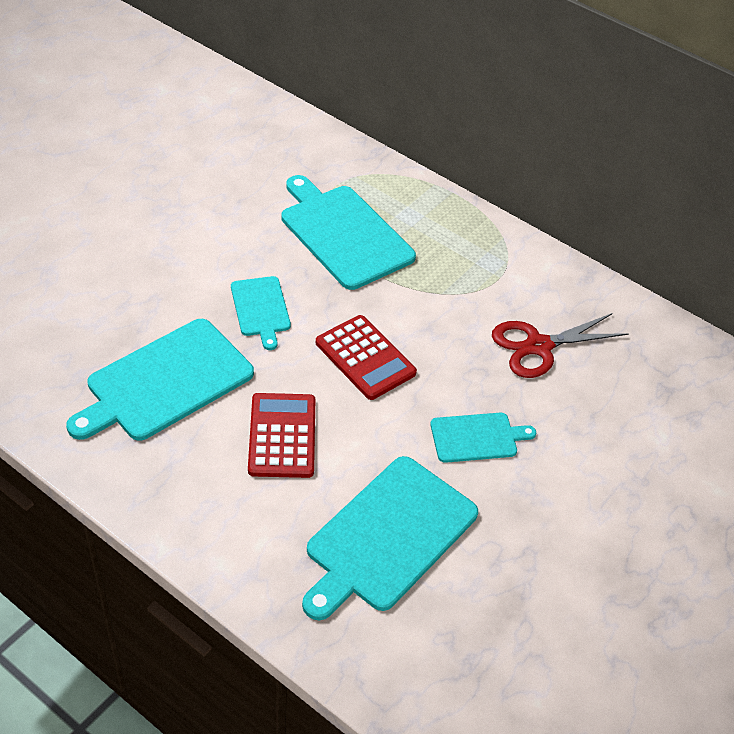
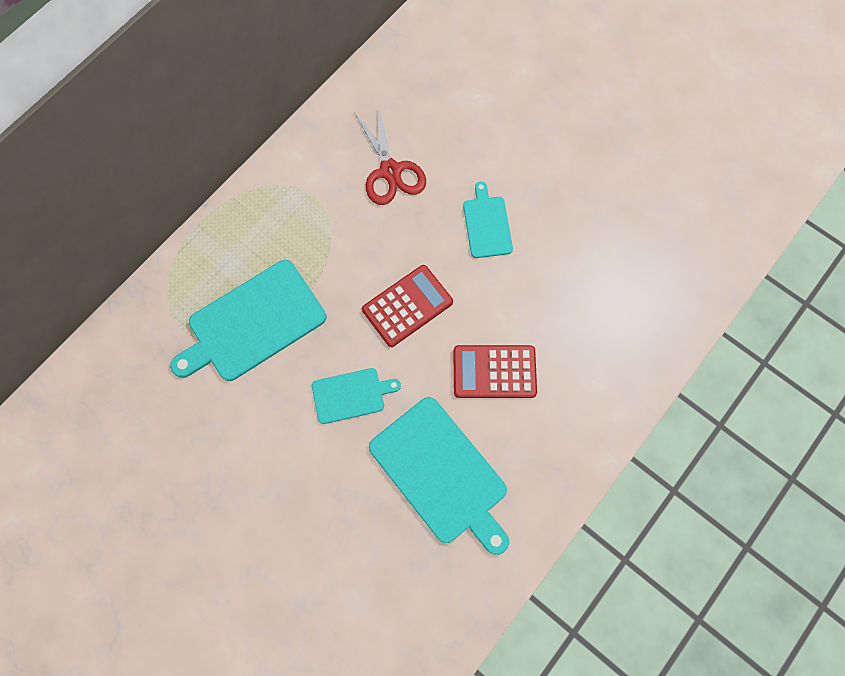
camera: 85 degrees left, 25 degrees up
turquoise cutting board [302,456,478,620] -> none

